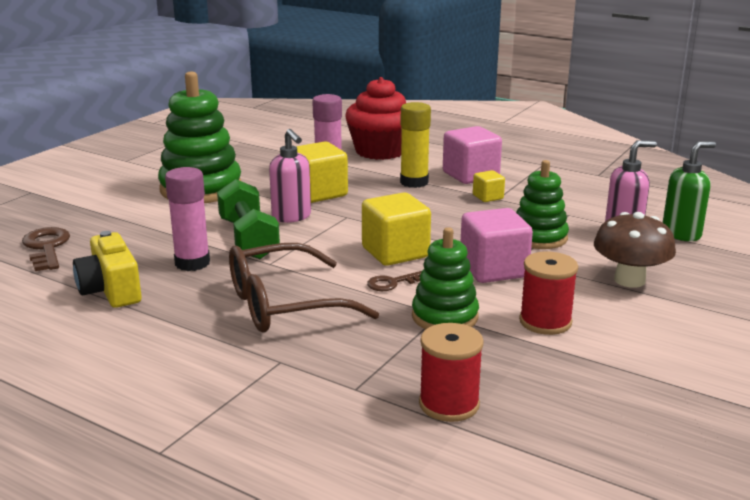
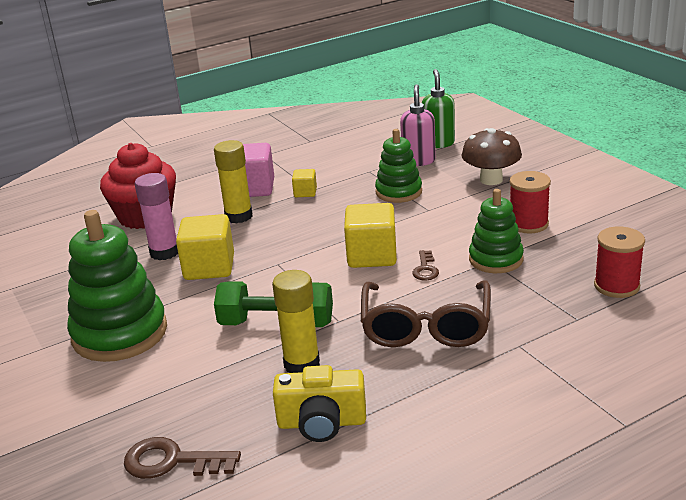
camera: 60 degrees left, 5 degrees up
pink glue stick [165,167,210,271] -> yellow glue stick [272,270,320,373]
pink soap dispenser [269,129,311,223] -> none
pink cube [461,208,533,283] -> none

